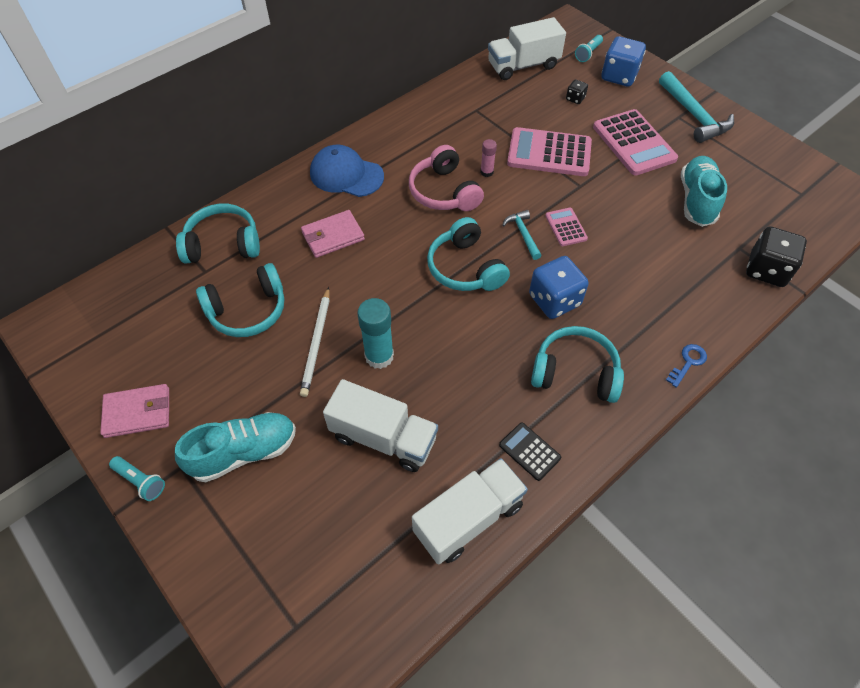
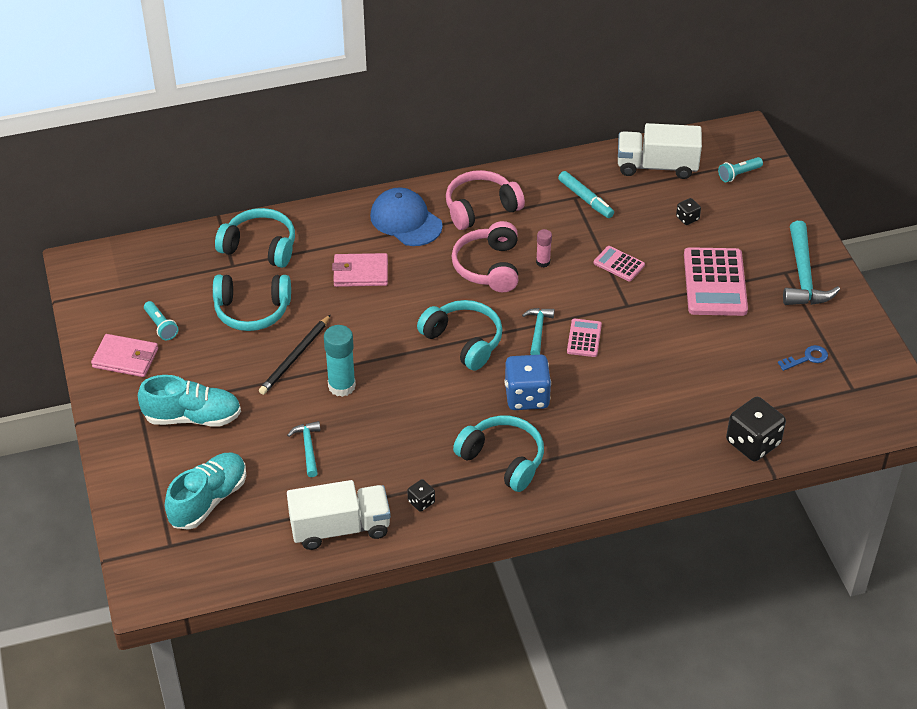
camera: 25 degrees right, 10 degrees down
turquoise flashlight [109,456,165,501] -> turquoise flashlight moved to [144,301,178,340]
white pencil [300,287,330,397] -> black pencil [259,314,331,395]
white truck [323,379,438,472] -> turquoise hammer [287,421,321,477]
turquoise headphones [427,217,510,291] -> turquoise headphones turned 135 degrees clockwise [417,300,503,370]
black calculator [499,423,561,481] -> black dice [407,479,435,512]
pink calculator [507,127,592,176] -> pink calculator [594,246,645,281], size x0.51
blue dice [601,36,646,87] -> none
blue key [666,344,707,388] -> blue key moved to [778,345,828,371]
turquoise shoe [681,156,727,227] -> turquoise shoe moved to [165,453,246,530]
none -> pink headphones [446,170,525,230]
none -> turquoise marker [558,171,614,218]

